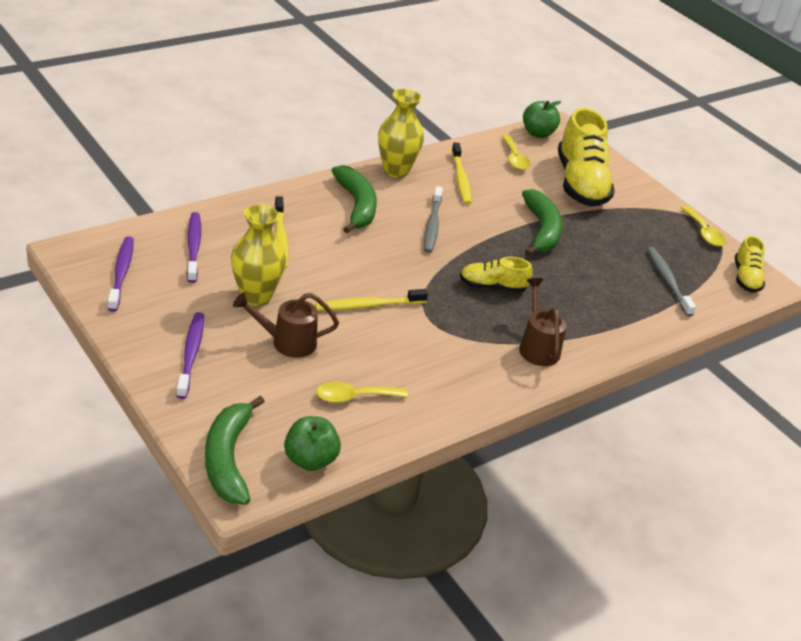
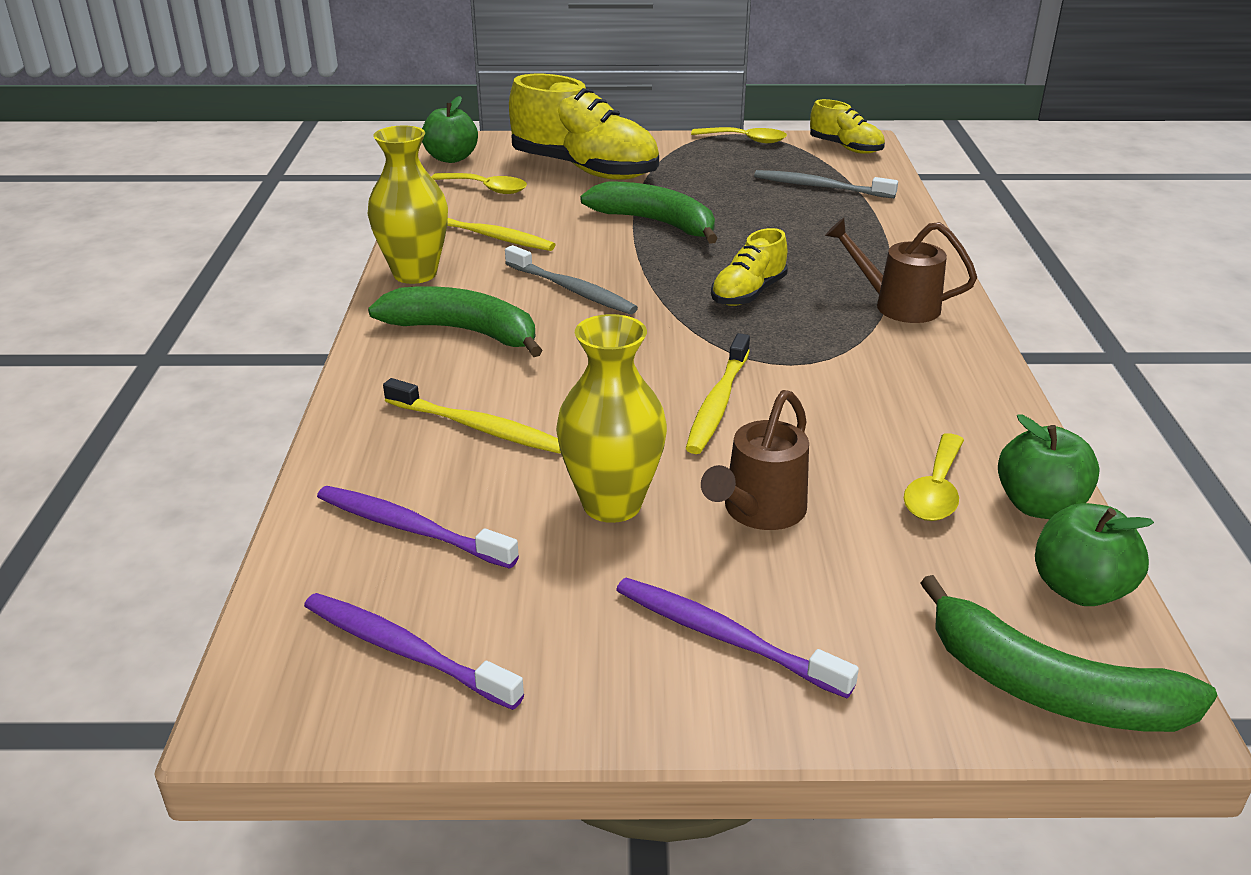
camera: 50 degrees left, 5 degrees down
none -> green apple [998,415,1100,519]

